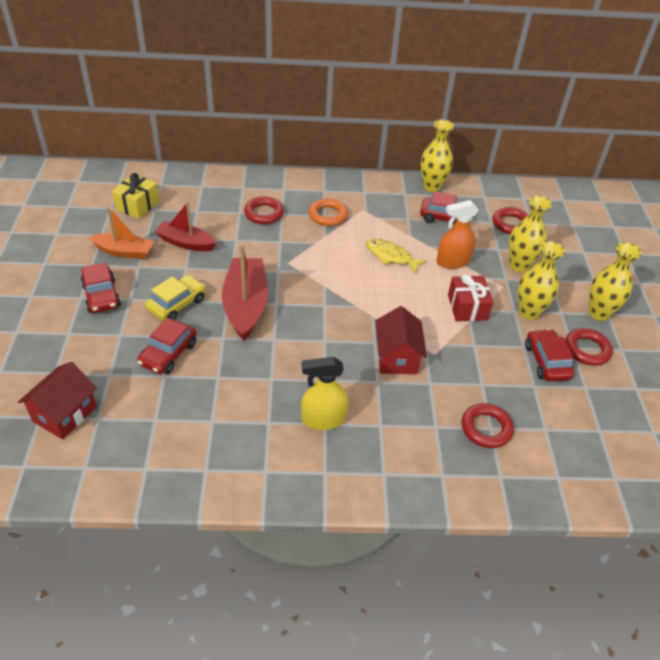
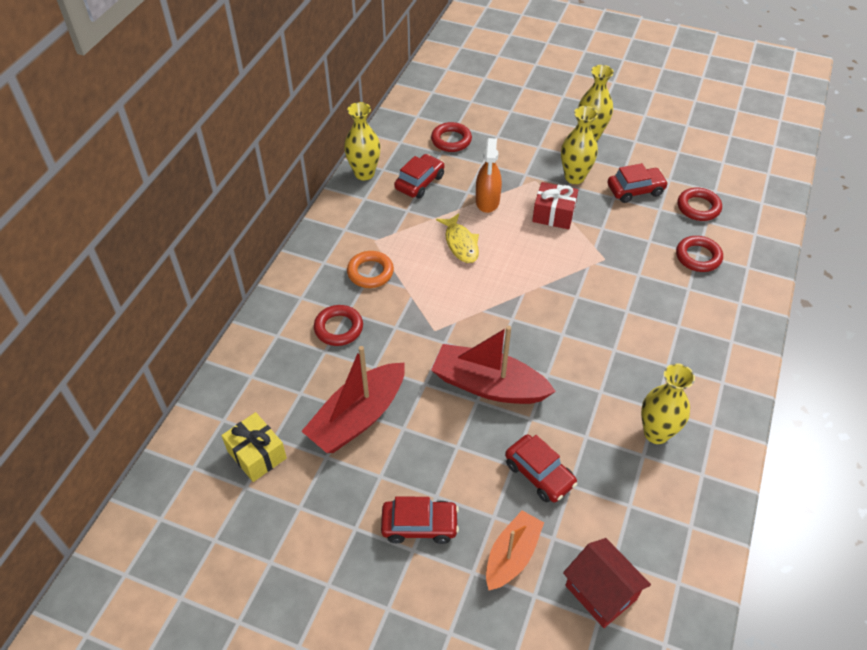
camera: 65 degrees left, 5 degrees up
orange boat [89,207,154,259] -> orange boat moved to [486,510,544,590]
yellow car [145,275,206,321] -> none
red boat [155,202,216,251] -> red boat [301,346,405,453], size x1.55
yellow spray bottle [301,357,349,430] -> none
yellow fish [366,239,427,274] -> yellow fish turned 75 degrees counterclockwise [436,213,479,263]
red house [375,306,427,374] -> none
yellow vase [509,196,552,272] -> yellow vase moved to [641,363,695,444]
red car [525,329,574,381] -> red car turned 150 degrees clockwise [608,163,668,203]
red ring [565,328,613,366] -> red ring moved to [678,188,722,221]

